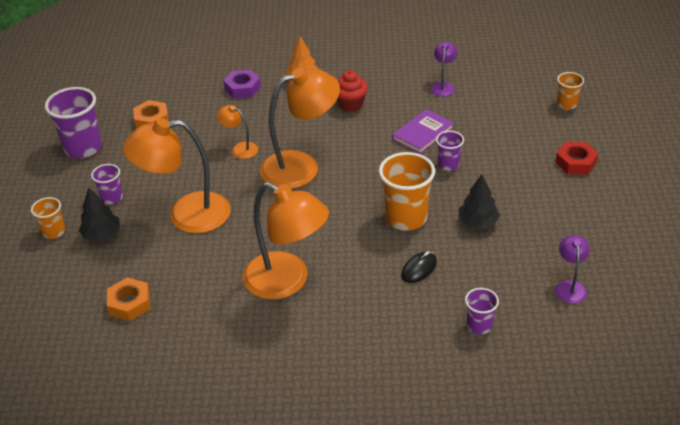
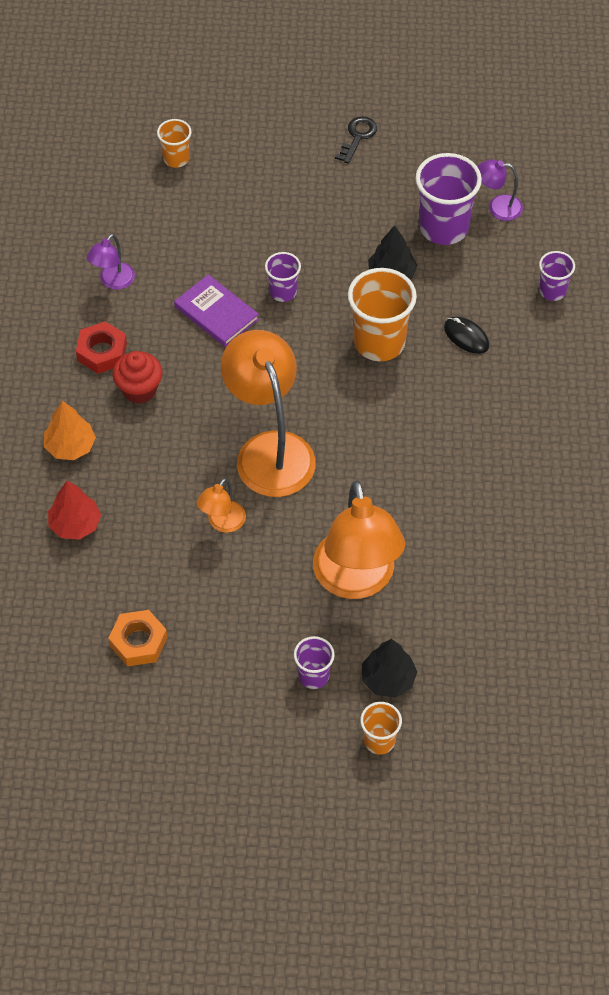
camera: 90 degrees left, 15 degrees up
purple cup [45,87,102,158] -> purple cup moved to [415,153,482,245]
orange nut [107,277,150,321] -> none
purple nut [223,69,261,99] -> red tree [48,480,101,540]
orange lamp [243,182,329,300] -> none
purple lamp [430,41,458,97] -> purple lamp turned 75 degrees counterclockwise [87,234,135,290]
red nut [555,142,598,175] -> red nut moved to [76,321,127,374]
none -> black key [335,116,377,164]

